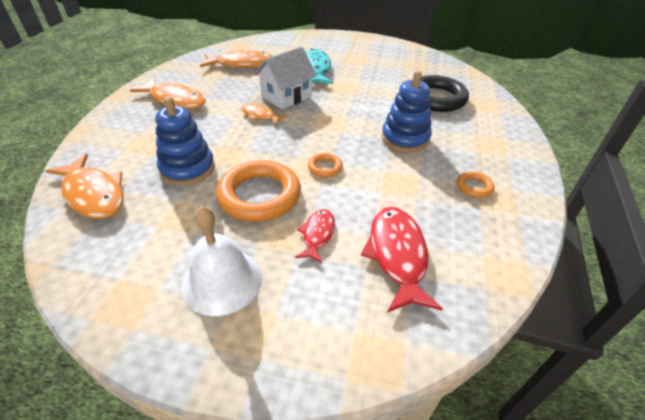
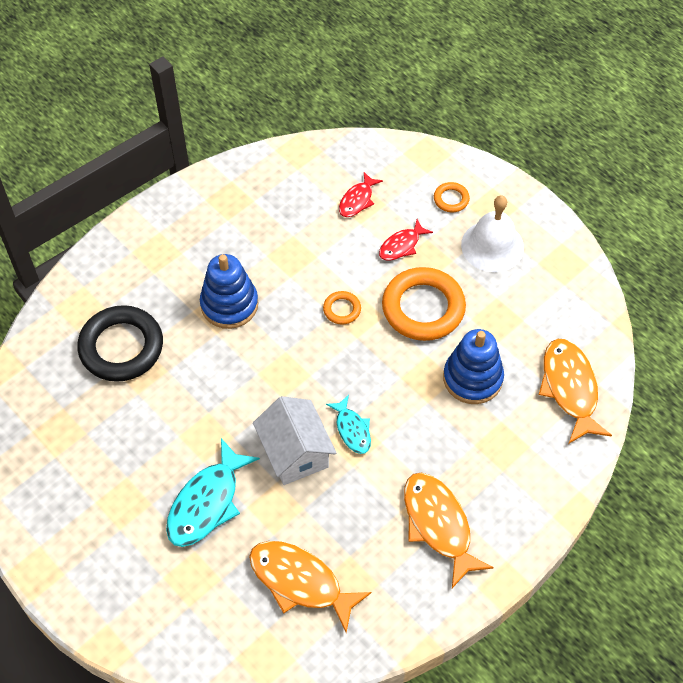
camera: 145 degrees left, 15 degrees up
orange fish [241,103,287,125] -> turquoise fish [326,395,371,454]
white house [254,47,317,110] -> white house turned 75 degrees clockwise [253,396,336,485]
red fish [361,207,443,313] -> red fish [339,172,383,217], size x0.57
orange ring [457,171,494,198] -> orange ring moved to [434,182,470,212]

